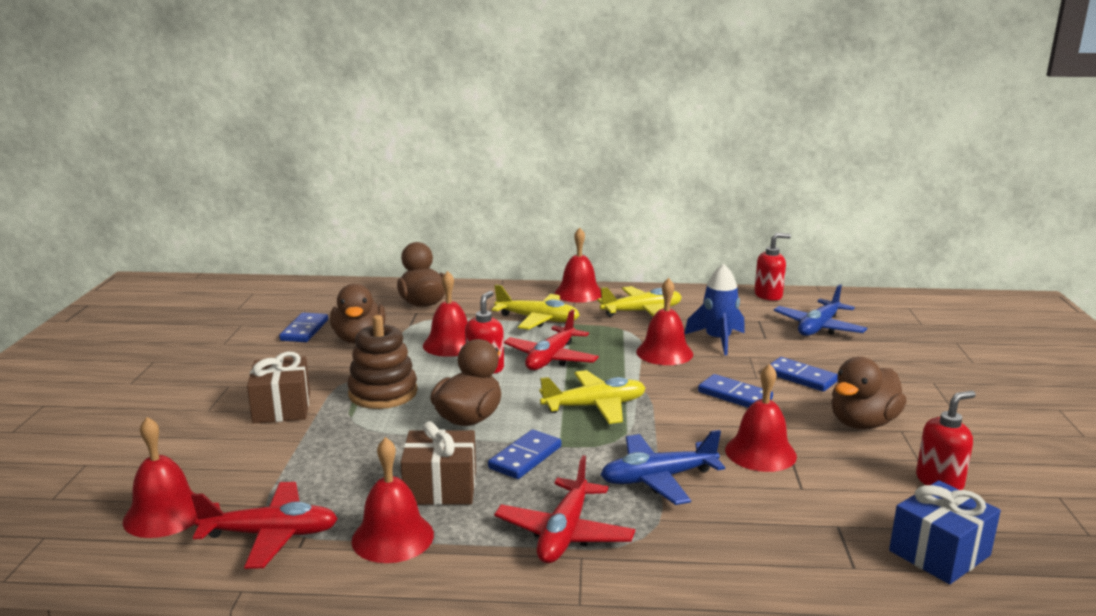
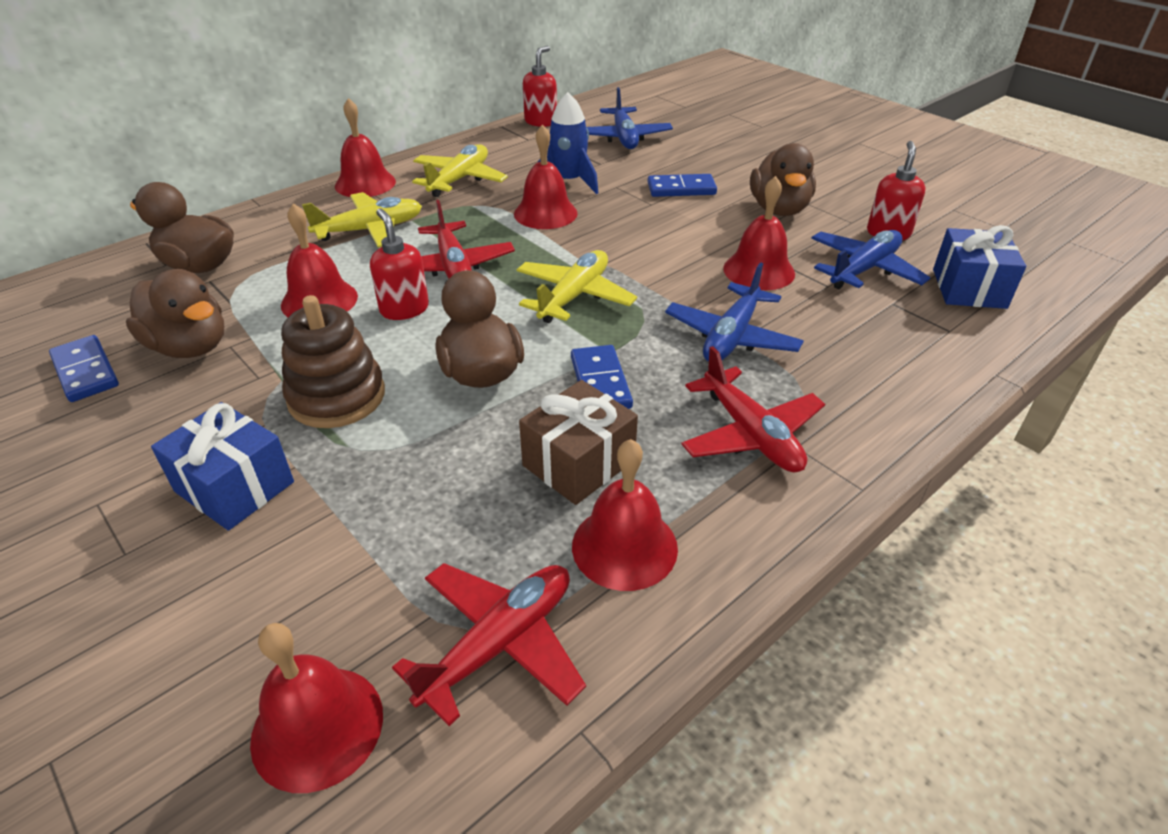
camera: 45 degrees left, 20 degrees up
brown gift [247,352,310,424] -> blue gift [151,402,294,531]
blue domino [698,374,773,408] -> none
none -> blue plane [811,230,930,289]

